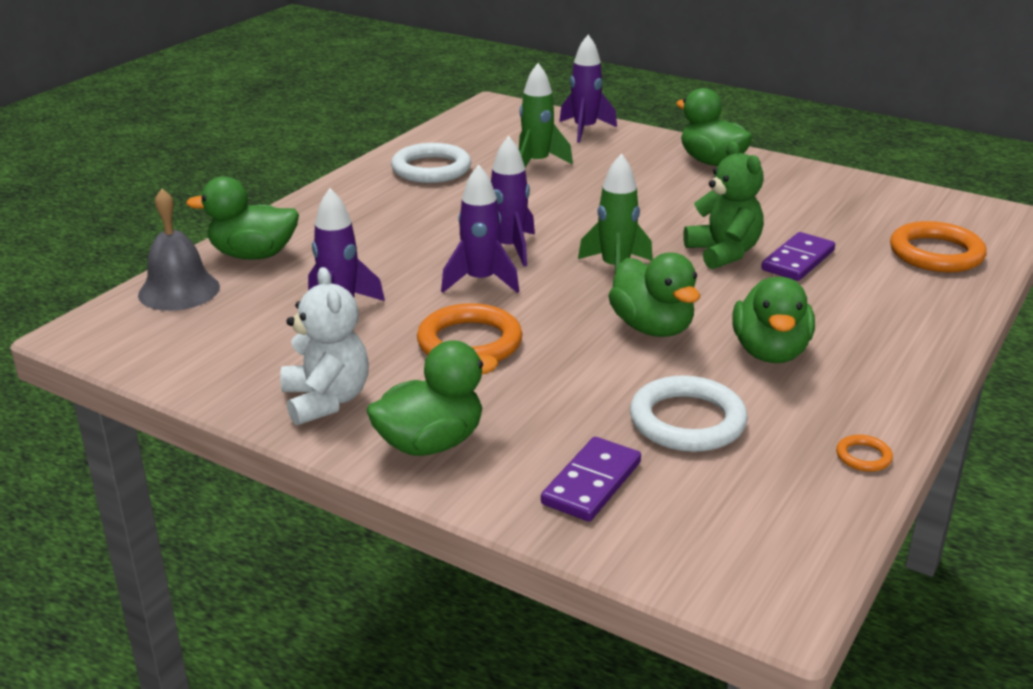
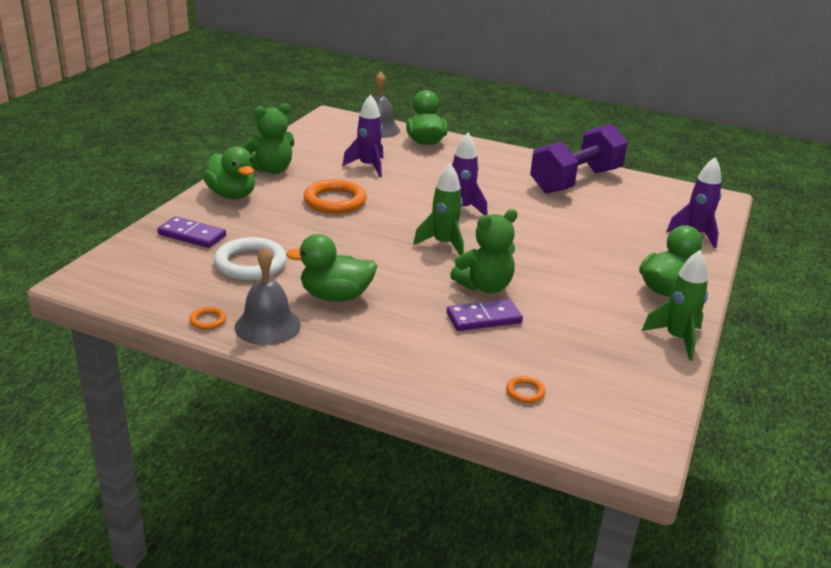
camera: 80 degrees right, 0 degrees up
white teddy bear [280,267,369,426] -> green teddy bear [243,103,294,174]
white ring [391,143,471,183] -> purple dumbbell [530,124,628,193]
purple rocket [441,164,519,293] -> none
green rocket [519,63,573,168] -> green rocket moved to [642,250,708,361]
green duck [608,253,700,337] -> none
purple domino [761,232,835,281] -> purple domino turned 45 degrees counterclockwise [447,299,523,331]
orange ring [890,221,987,272] -> orange ring [506,376,546,403], size x0.45
none -> grey bell [235,246,301,345]

